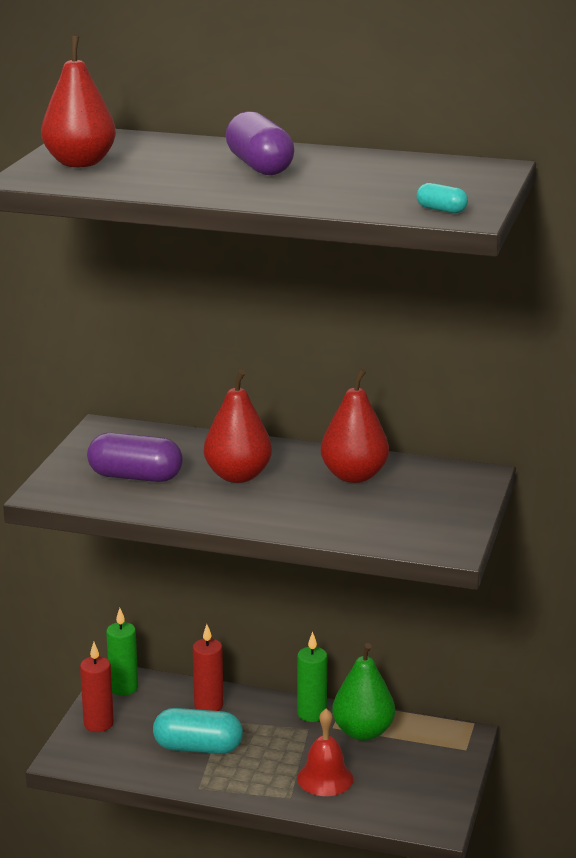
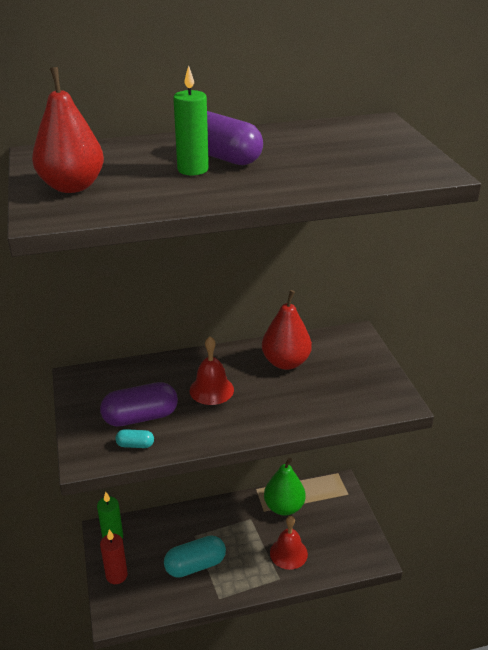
camera: 30 degrees left, 10 degrees up
red candle [193,624,223,711] -> none
red pear [204,370,272,483] -> red bell [190,336,234,405]
green candle [297,632,327,722] -> green candle moved to [173,65,209,175]
turquoise capsule [417,183,468,213] -> turquoise capsule moved to [115,429,154,448]

